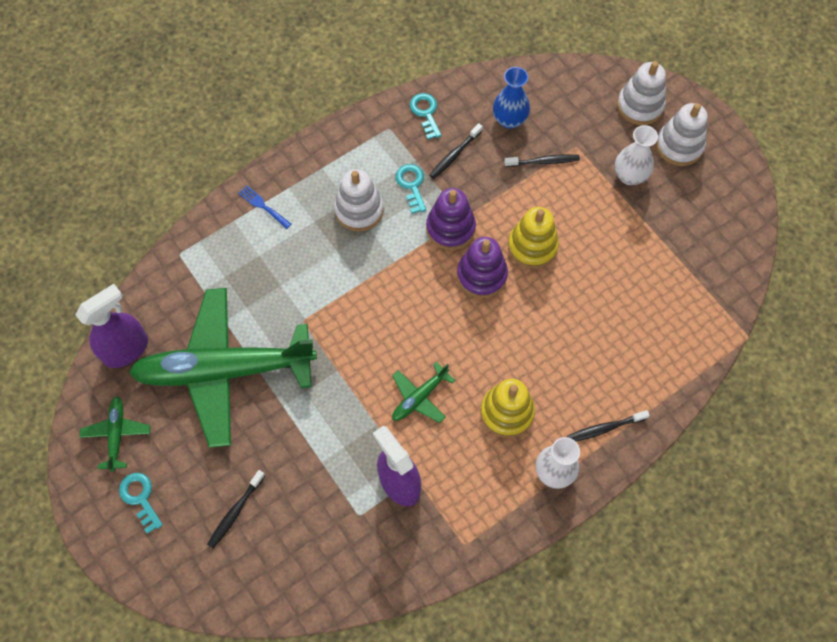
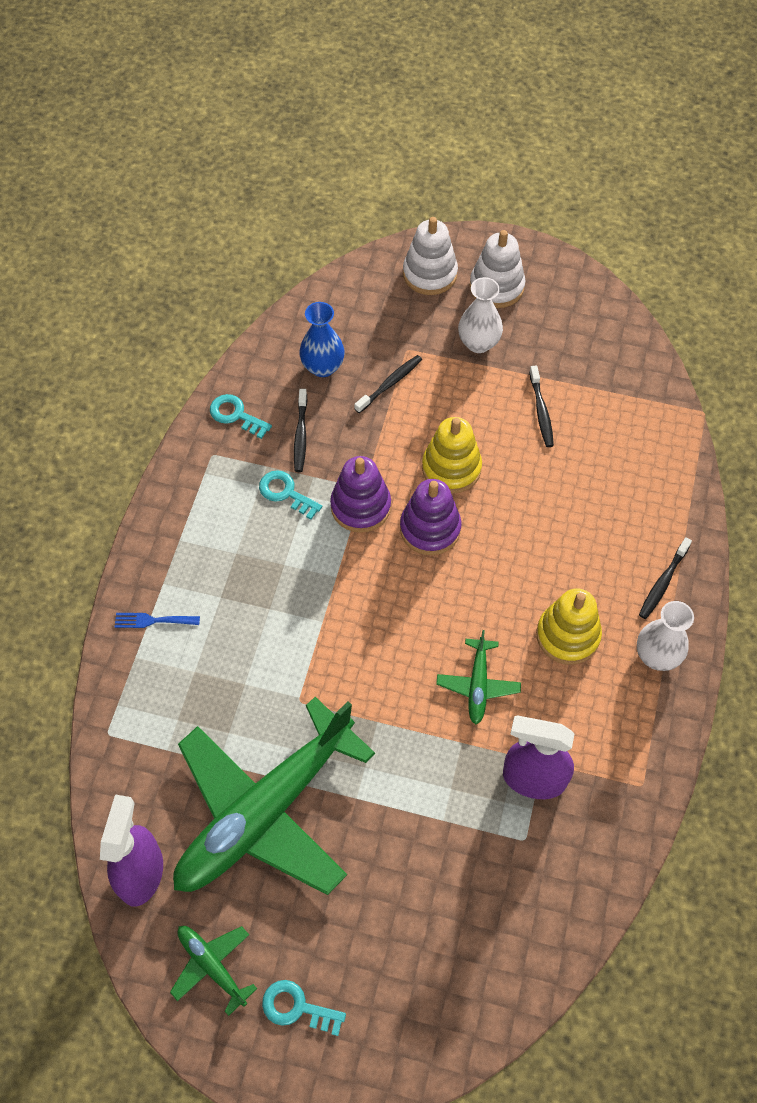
camera: 40 degrees left, 5 degrees down
black toothbrush [207,470,265,548] -> black toothbrush moved to [529,366,554,447]
white stacking toy [334,169,384,232] -> none

